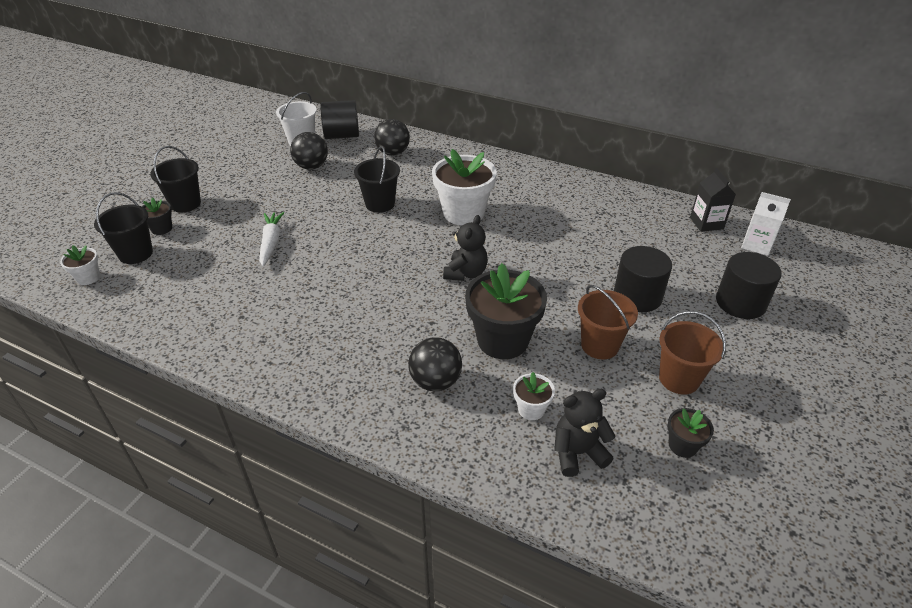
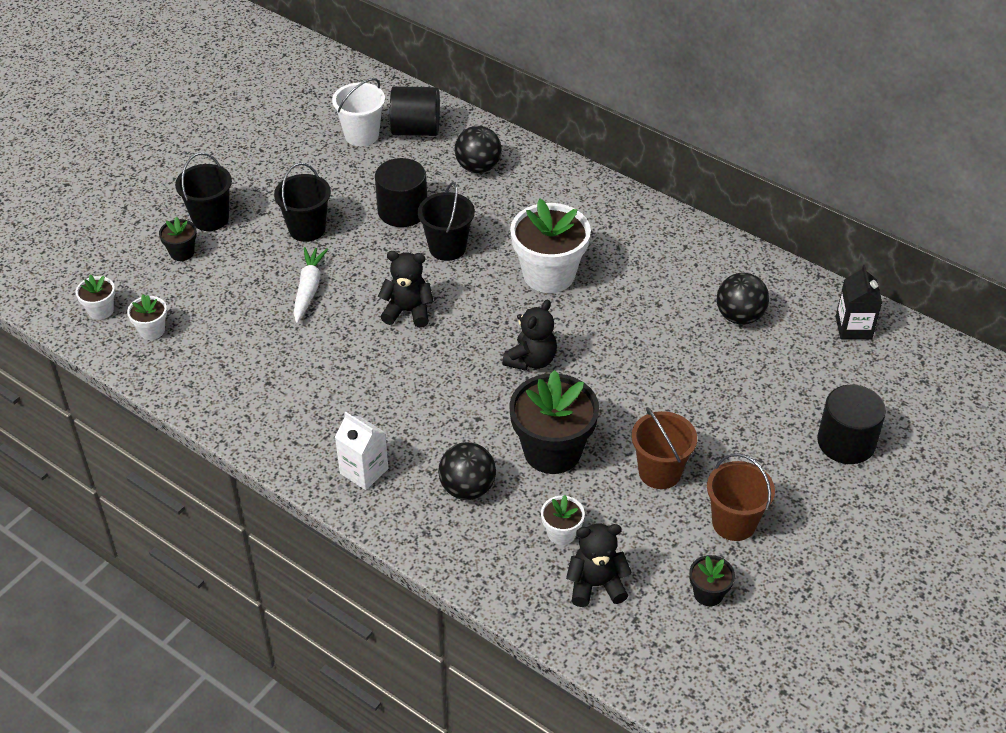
camera: 10 degrees right, 5 degrees up
black bucket [94,192,153,264] -> black bucket moved to [274,163,331,242]
black ball [290,132,328,170] -> black ball moved to [717,273,769,325]
black cylinder [614,246,672,312] -> black cylinder moved to [375,158,427,227]
white carton [741,192,791,256] -> white carton moved to [335,412,389,490]
none -> white flower pot [127,295,167,340]
none -> black teddy bear [378,251,434,328]

